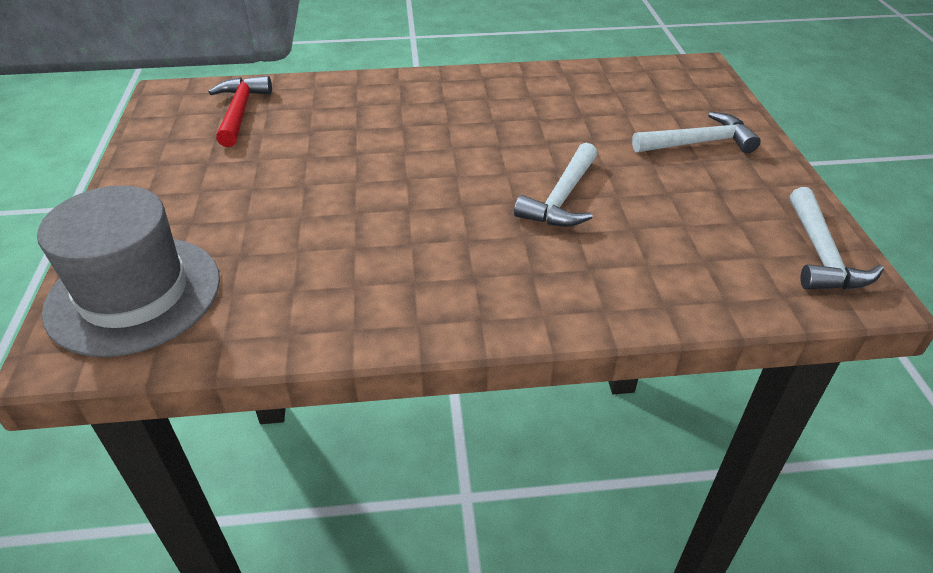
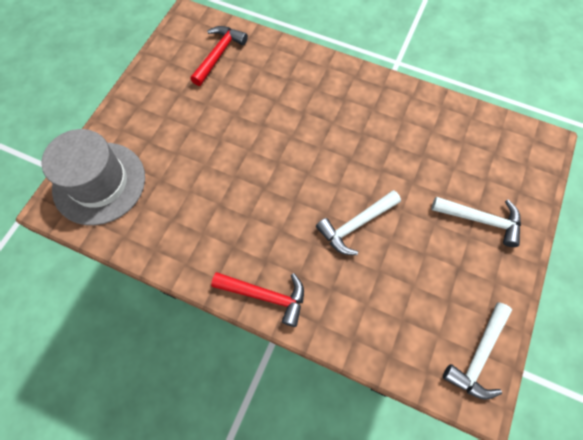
camera: 30 degrees right, 25 degrees up
none -> red hammer [211,272,304,327]

